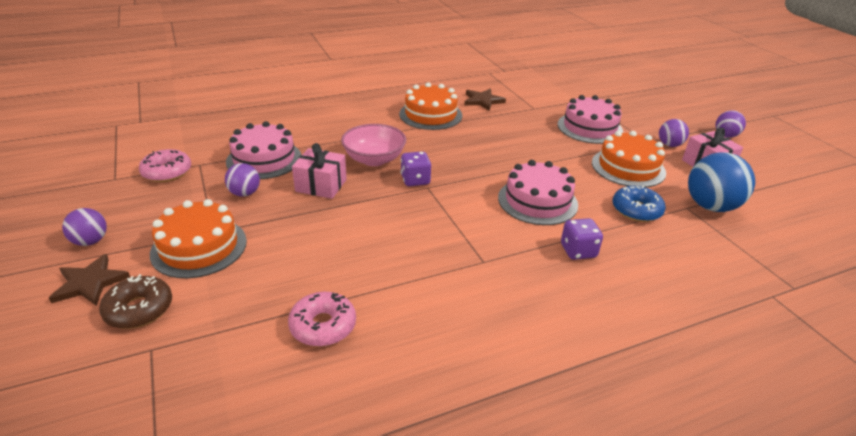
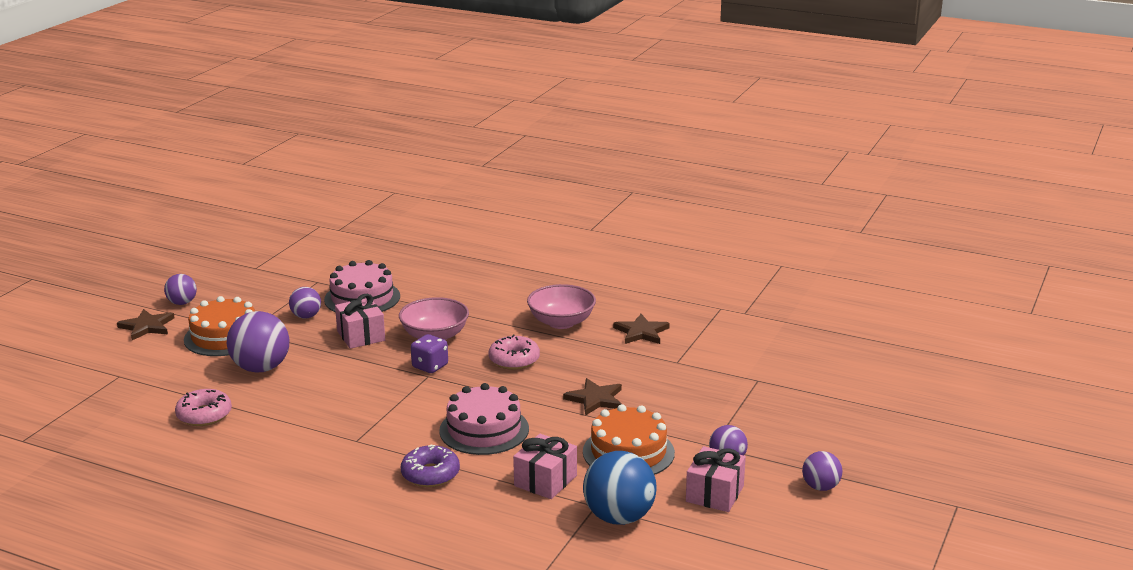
camera: 50 degrees right, 10 degrees down
brown donut [99,274,172,329] -> none
pink donut [139,149,191,182] -> pink donut moved to [488,335,540,370]
orange cake [399,82,462,130] -> pink bowl [527,284,596,329]
pink cake [558,95,623,144] -> none
purple dice [561,218,603,260] -> purple donut [401,445,460,487]
blue donut [613,186,666,222] -> pink gift [513,434,577,499]
none -> purple ball [227,311,289,372]
none -> brown star [563,378,622,416]

